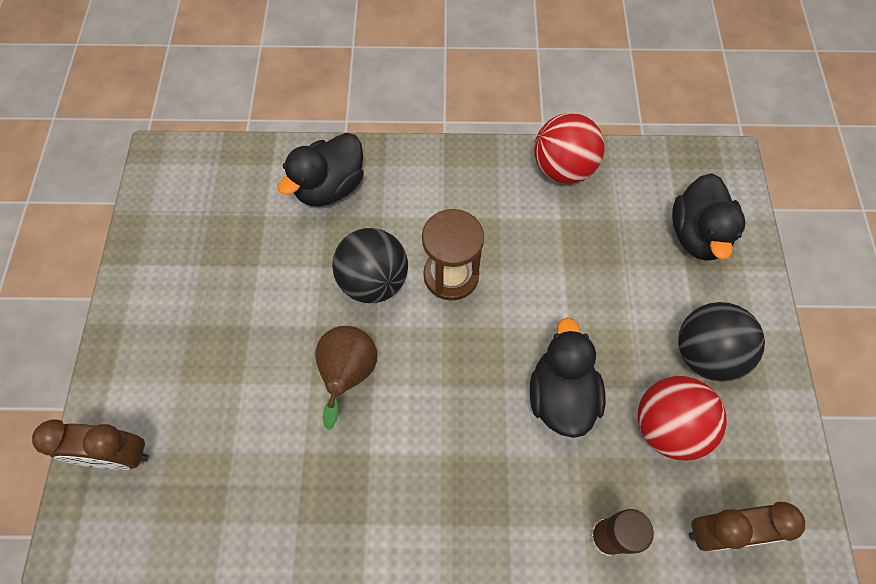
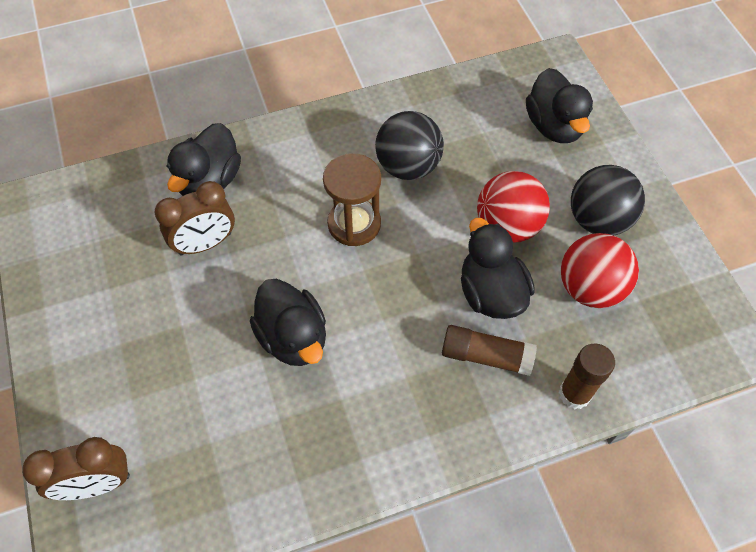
camera: 20 degrees left, 5 degrees down
brown pear [315,326,378,430] -> black duck [250,279,326,366]
black ball [332,228,408,303] -> black ball moved to [375,111,444,180]
red ball [534,113,605,184] -> red ball moved to [477,171,550,243]
brown clock [689,502,805,552] -> brown clock moved to [155,181,235,256]
none -> brown glue stick [442,325,537,376]

